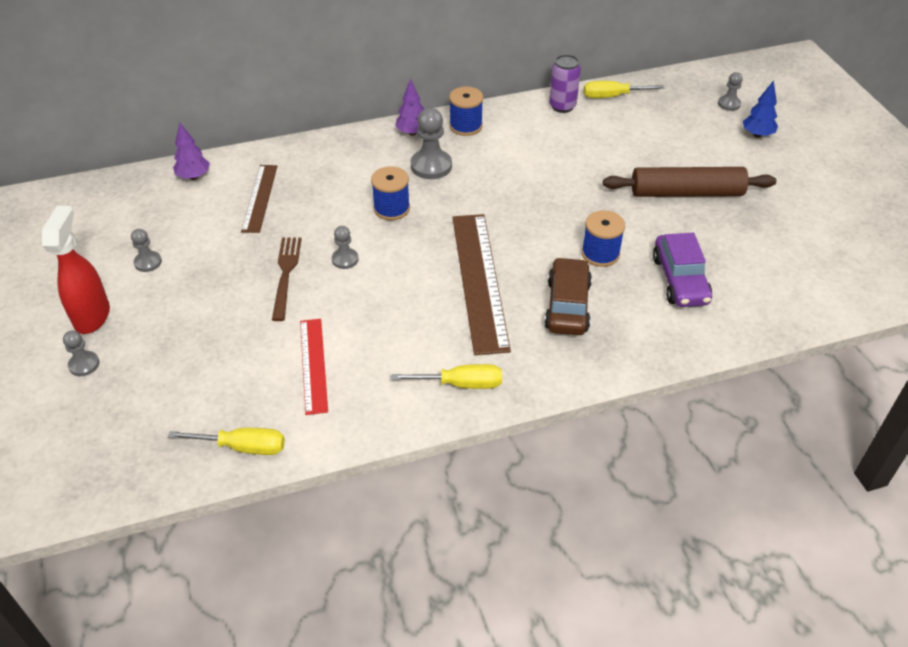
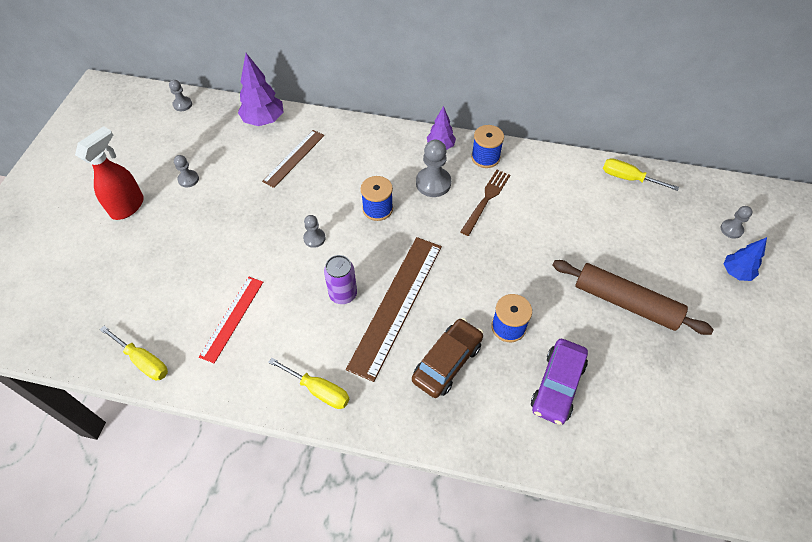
camera: 30 degrees right, 10 degrees up
grey pawn [63,330,99,376] -> grey pawn moved to [169,80,192,111]
purple tree [173,122,210,180] -> purple tree [238,53,283,126], size x1.58
brown fork [272,237,302,321] -> brown fork moved to [460,170,510,236]
purple can [549,54,581,113] -> purple can moved to [324,255,357,304]

